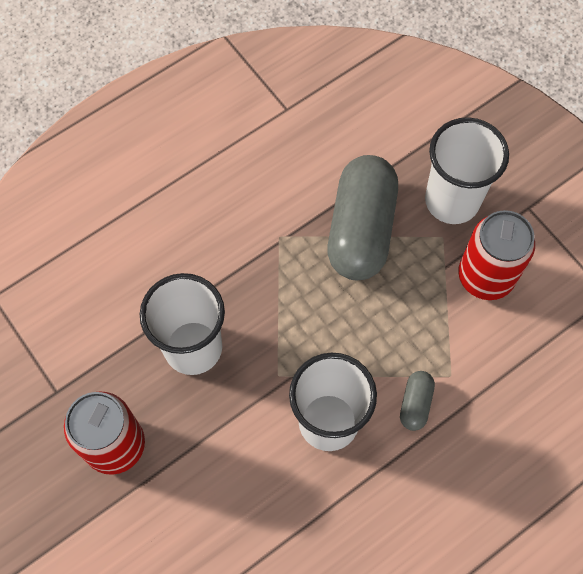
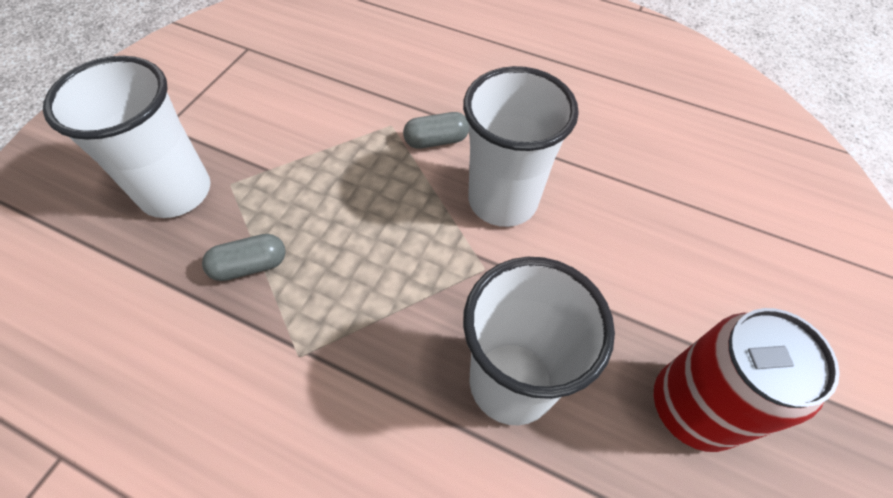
camera: 120 degrees left, 10 degrees down
grey capsule [328,155,398,280] -> grey capsule [202,234,286,281], size x0.44
red can [458,210,535,300] -> none

